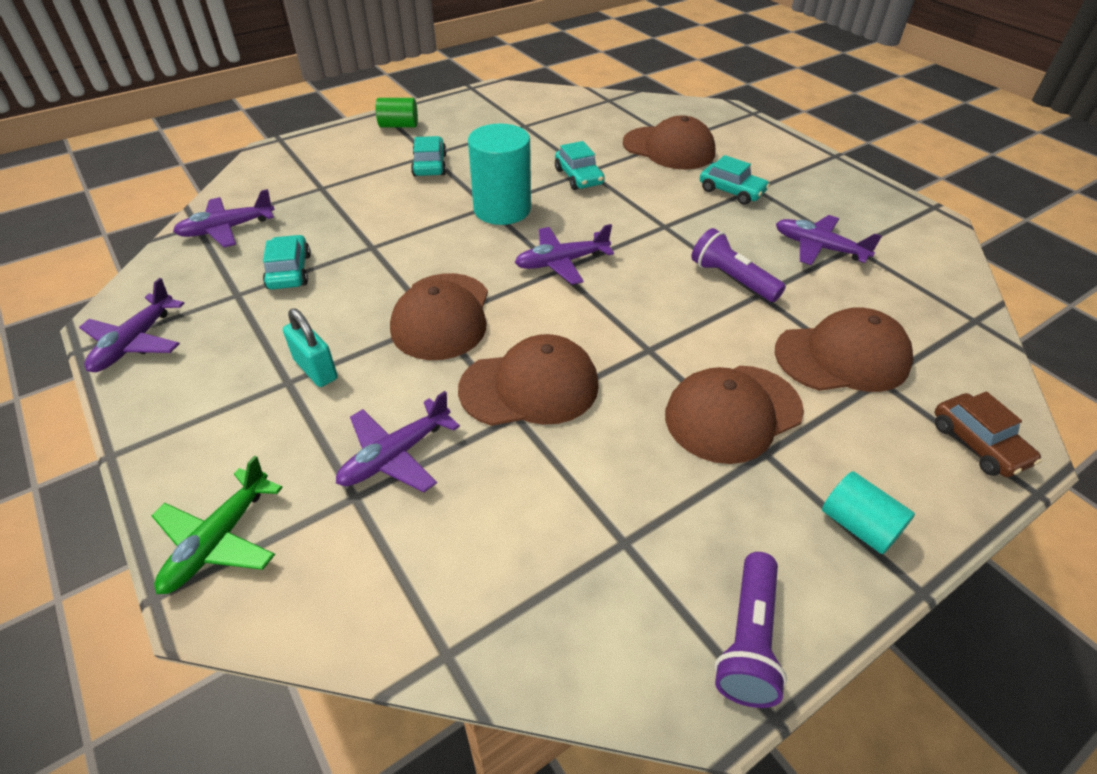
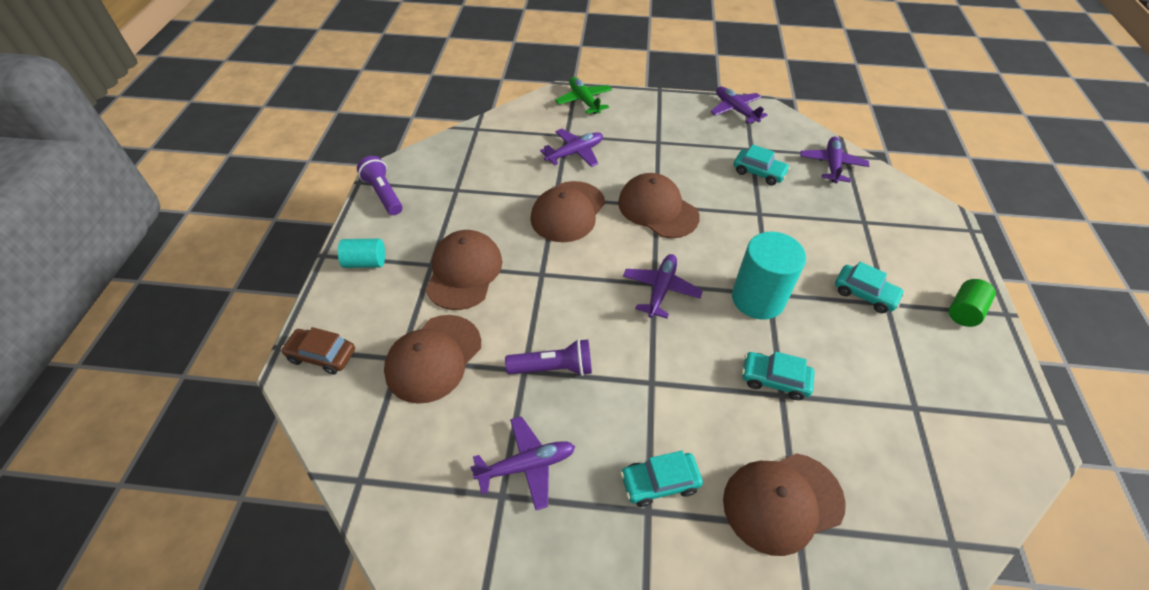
camera: 130 degrees right, 5 degrees up
turquoise padlock [283,308,338,387] -> none
purple plane [336,391,460,492] -> purple plane turned 60 degrees clockwise [540,129,603,167]

